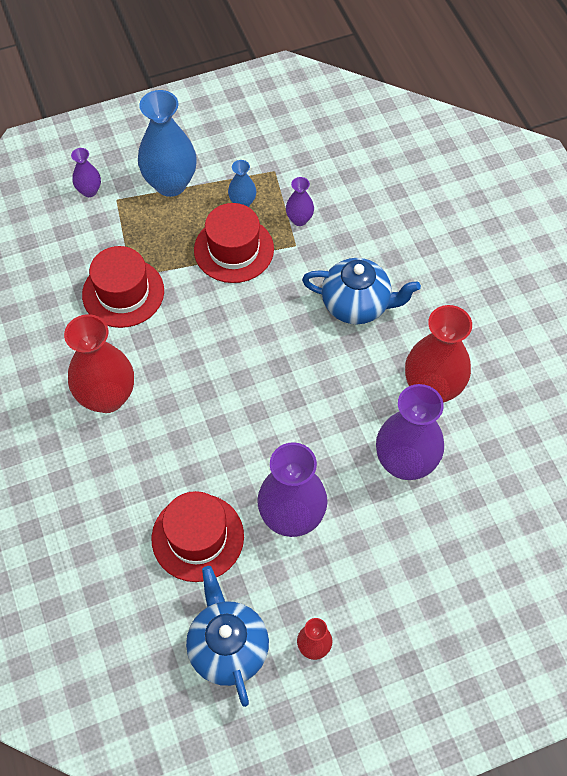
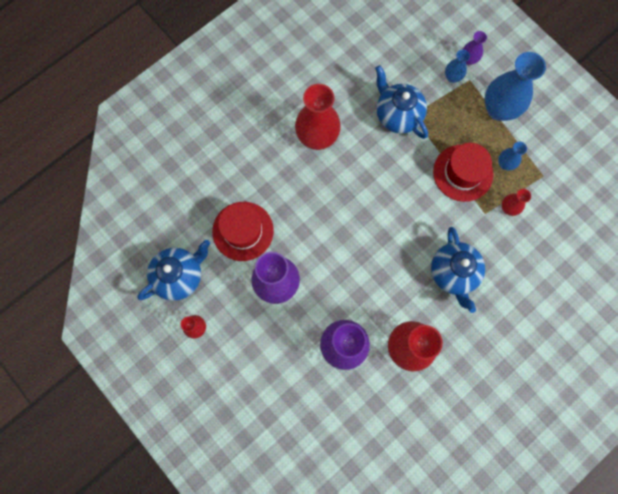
camera: 70 degrees right, 15 degrees up
red hat [82,246,164,328] -> blue teapot [375,65,428,139]
purple vase [286,177,314,226] -> red vase [501,189,531,216]
none -> blue vase [445,50,470,83]

